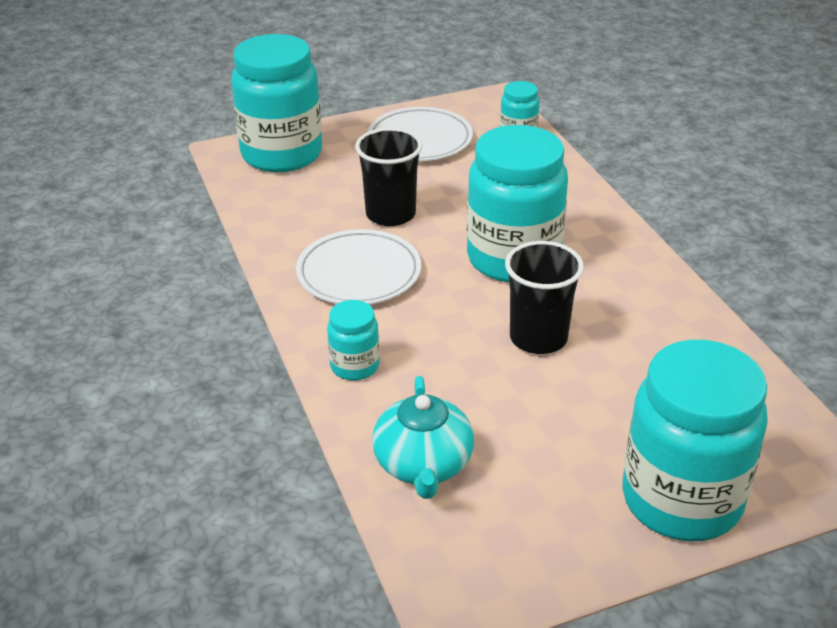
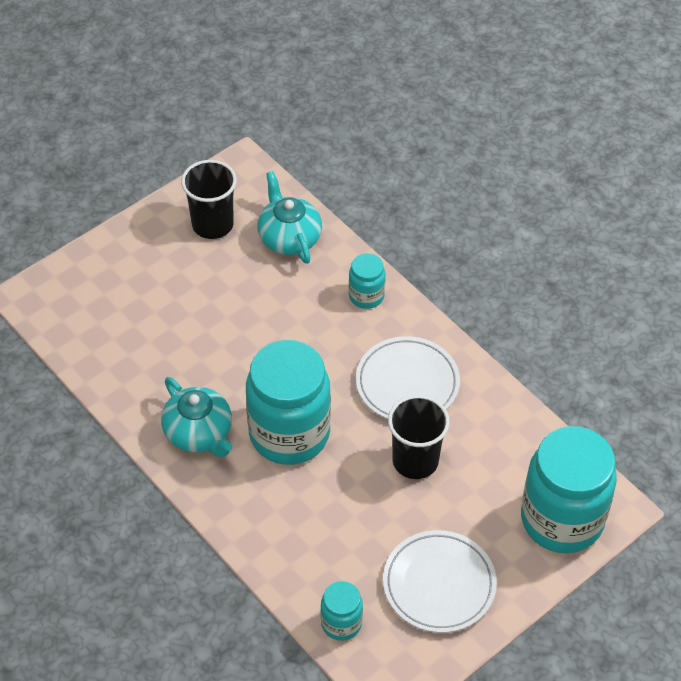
camera: 160 degrees right, 15 degrees up
black cup [505,241,584,354] -> black cup moved to [181,160,237,239]
turquoise jar [622,340,768,541] -> none
none -> turquoise teapot [161,377,232,457]

